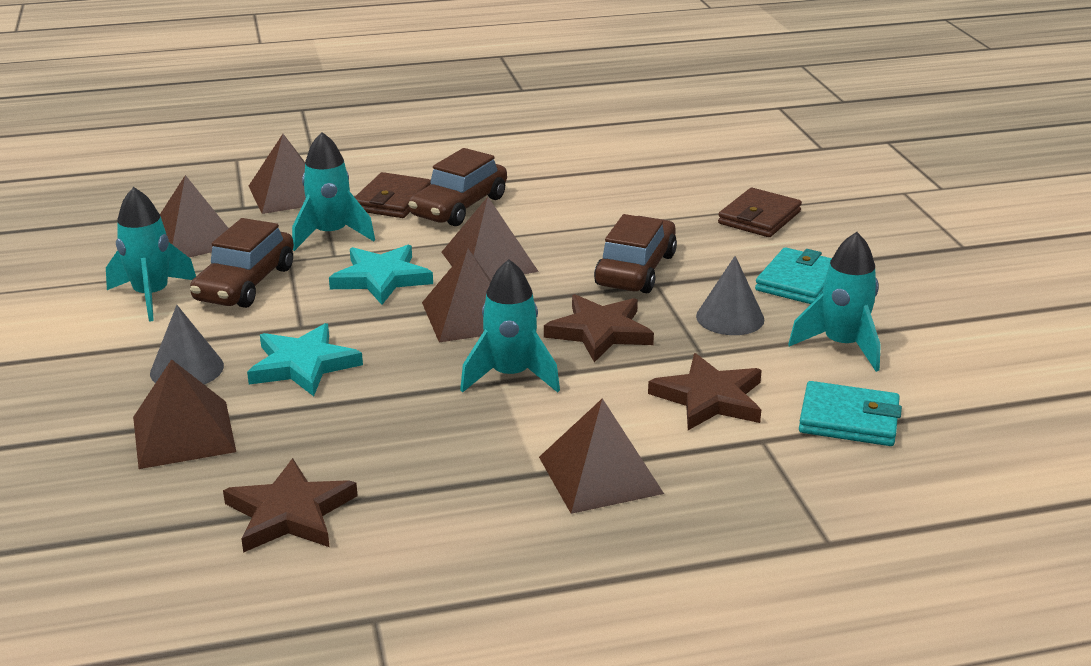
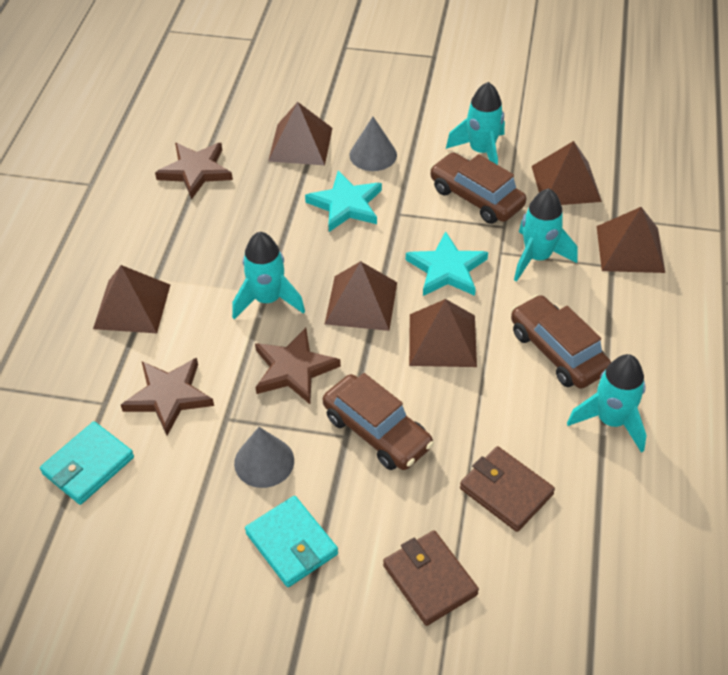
camera: 115 degrees right, 20 degrees up
brown wallet [355,172,431,218] -> brown wallet moved to [460,446,555,532]
turquoise rocket [788,232,881,372] -> turquoise rocket moved to [567,354,647,453]

